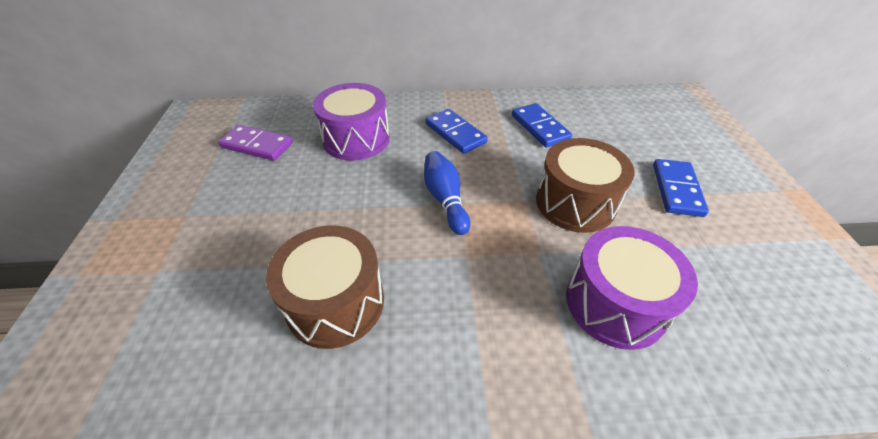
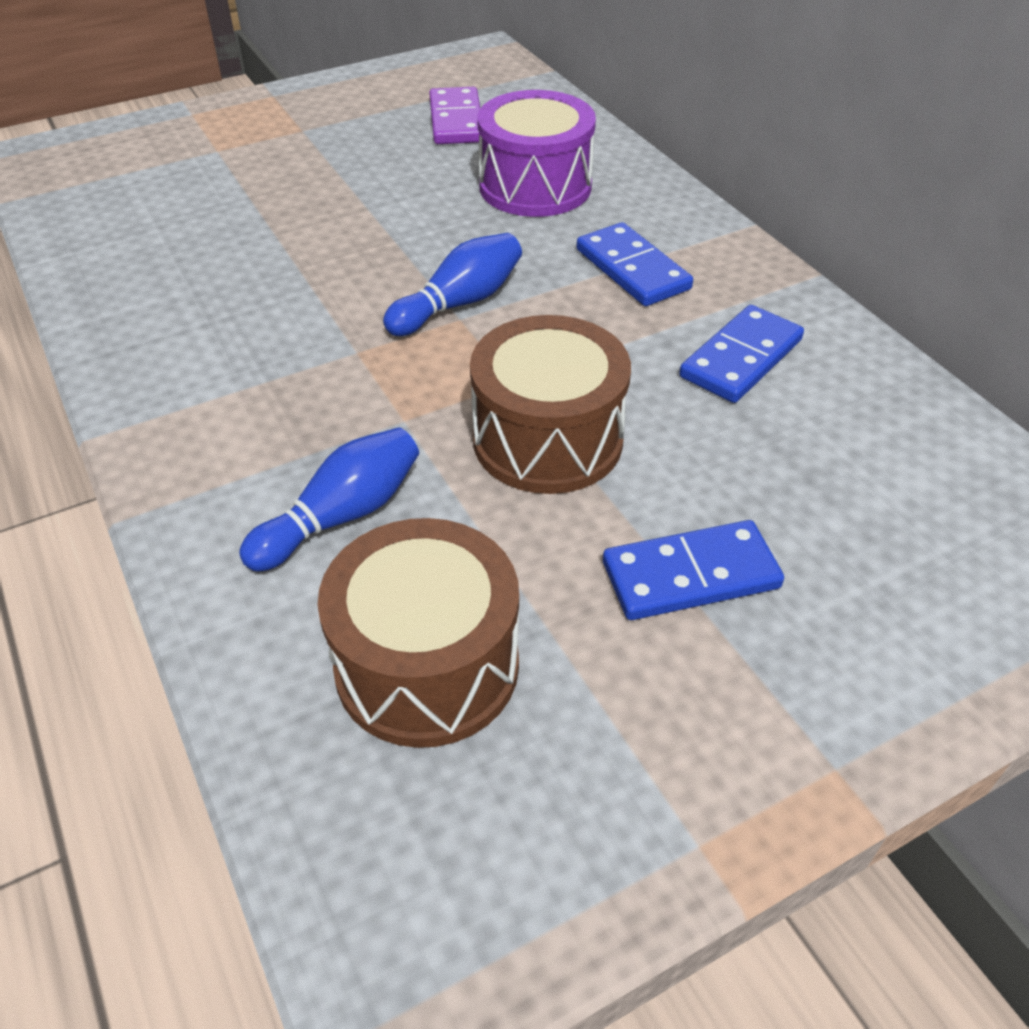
camera: 65 degrees right, 0 degrees up
brown drum [266,225,384,349] -> brown drum moved to [318,518,519,748]
blue domino [426,109,488,154] -> blue domino turned 60 degrees counterclockwise [577,222,693,306]
purple drum [566,226,698,350] -> blue bowling pin [239,427,419,572]

